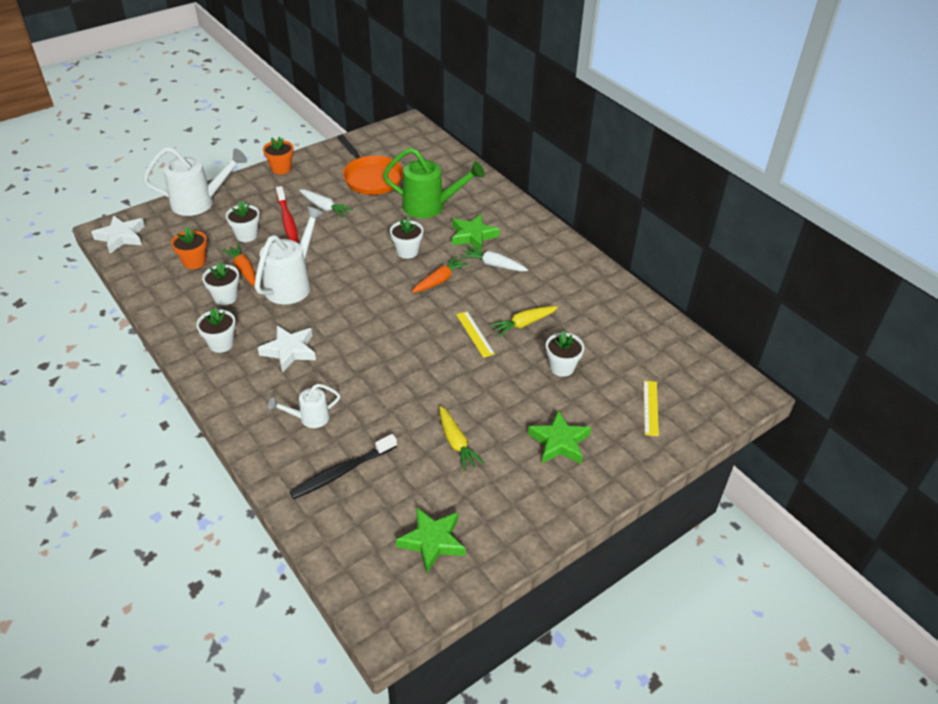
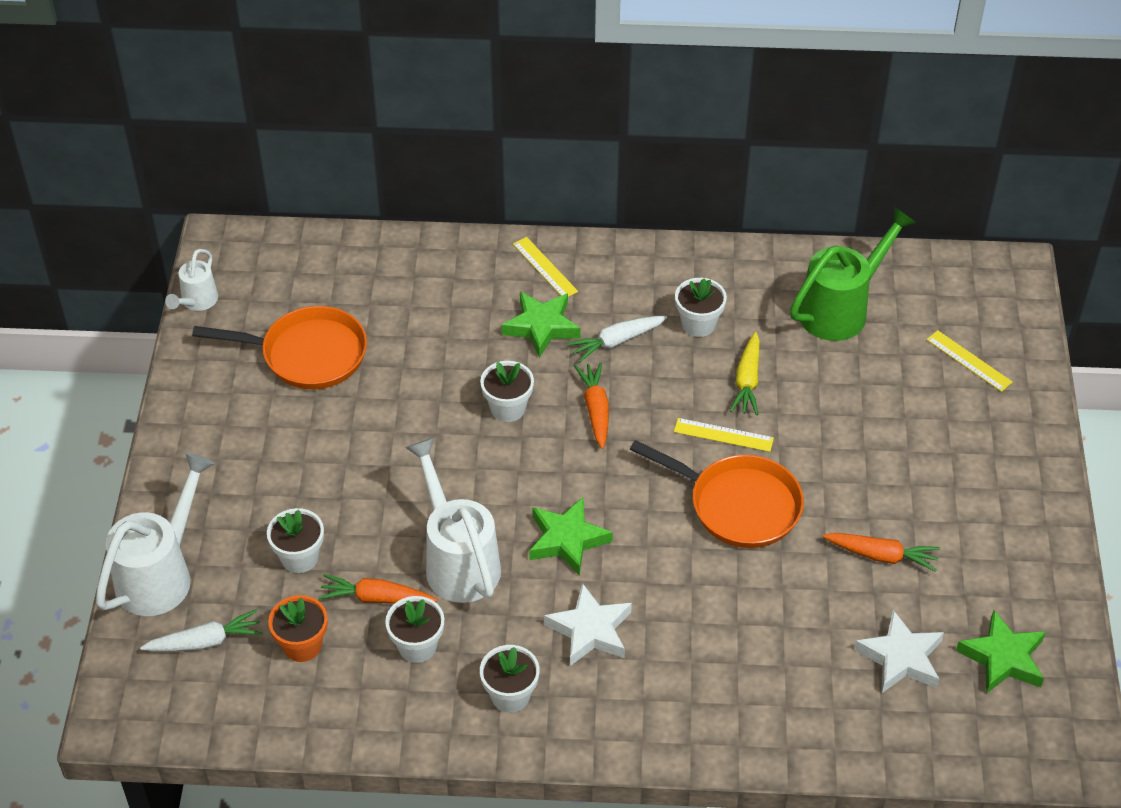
camera: 50 degrees left, 5 degrees up
white star [91,215,145,253] -> white star moved to [854,610,944,693]
orange flower pot [263,137,294,174] -> none
white watering can [268,384,340,428] -> white watering can moved to [165,249,218,311]
red toothbrush [276,186,299,244] -> none
black toothbrush [290,434,397,499] -> none
white carrot [299,190,353,218] -> white carrot moved to [140,609,262,652]
green watering can [383,148,485,218] -> green watering can moved to [790,206,917,341]
yellow carrot [439,406,484,471] -> orange carrot [823,533,940,572]
green star [528,410,591,464] -> green star moved to [529,497,613,575]
white flower pot [546,331,584,377] -> white flower pot moved to [675,278,727,337]
none -> yellow ruler [513,237,578,297]
none -> orange pan [630,440,804,548]

